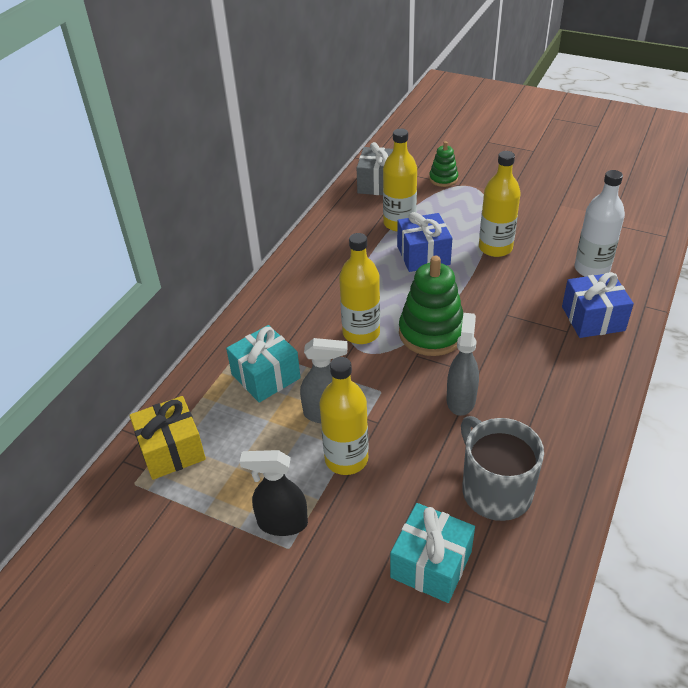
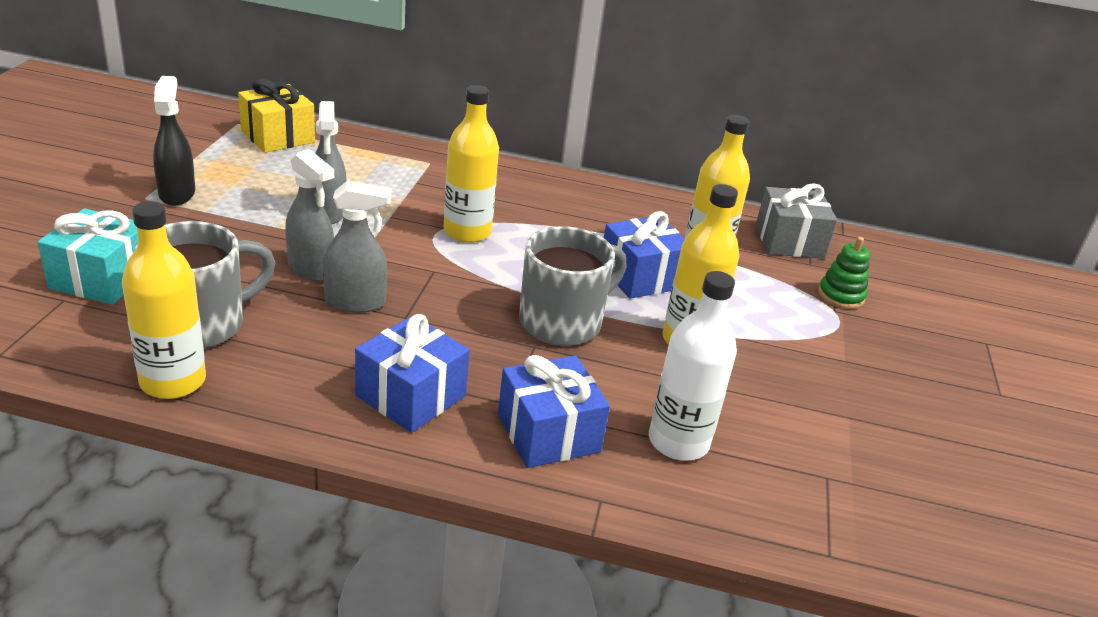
camera: 70 degrees right, 10 degrees down
turquoise gift [226,325,301,403] -> none
yellow bottle [319,357,368,475] -> yellow bottle moved to [122,201,206,399]
green stacking toy [399,256,463,356] -> none
none -> grey spray bottle [285,149,334,282]
none -> blue gift [355,314,470,433]
none -> grey mug [519,226,627,346]

